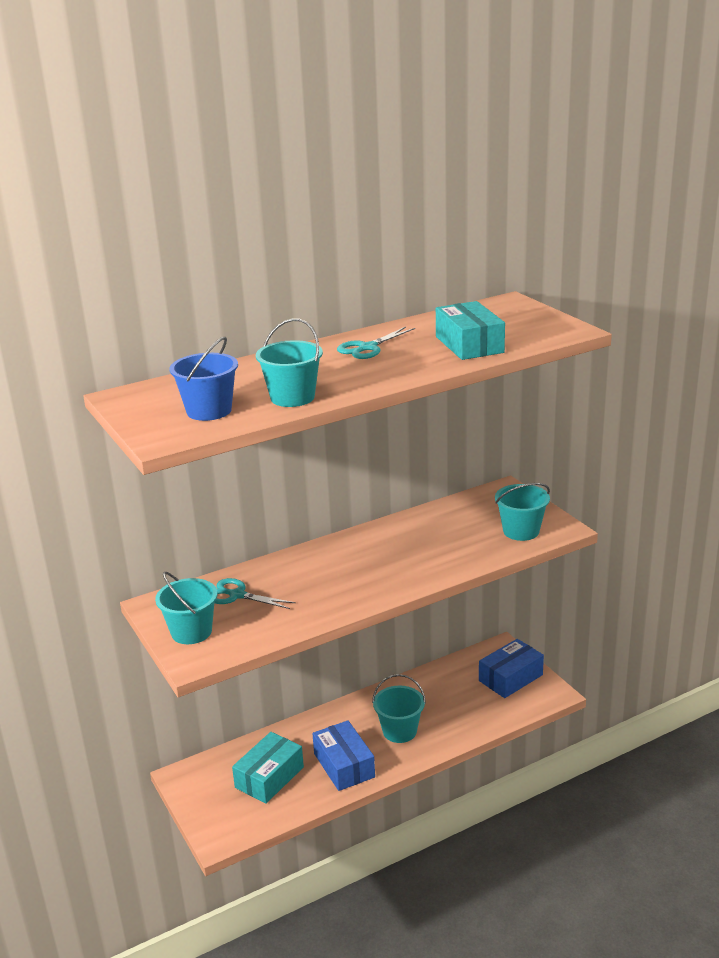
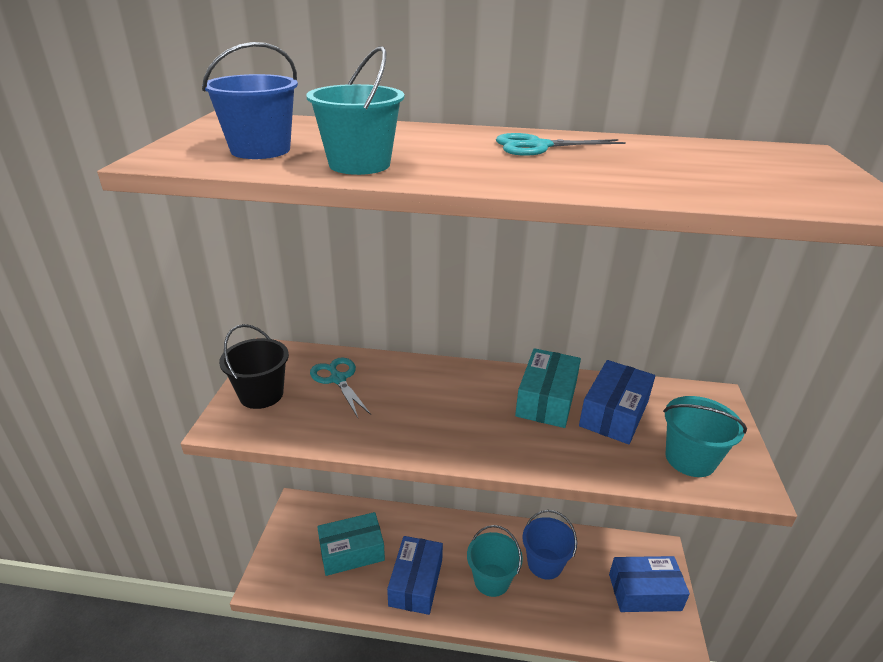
camera: 35 degrees right, 5 degrees up
turquoise bucket [155,572,218,644] -> black bucket [219,324,289,409]
turquoise box [436,301,505,360] -> turquoise box moved to [515,348,581,428]
none -> blue bucket [522,510,577,580]
none -> blue box [579,360,655,444]

